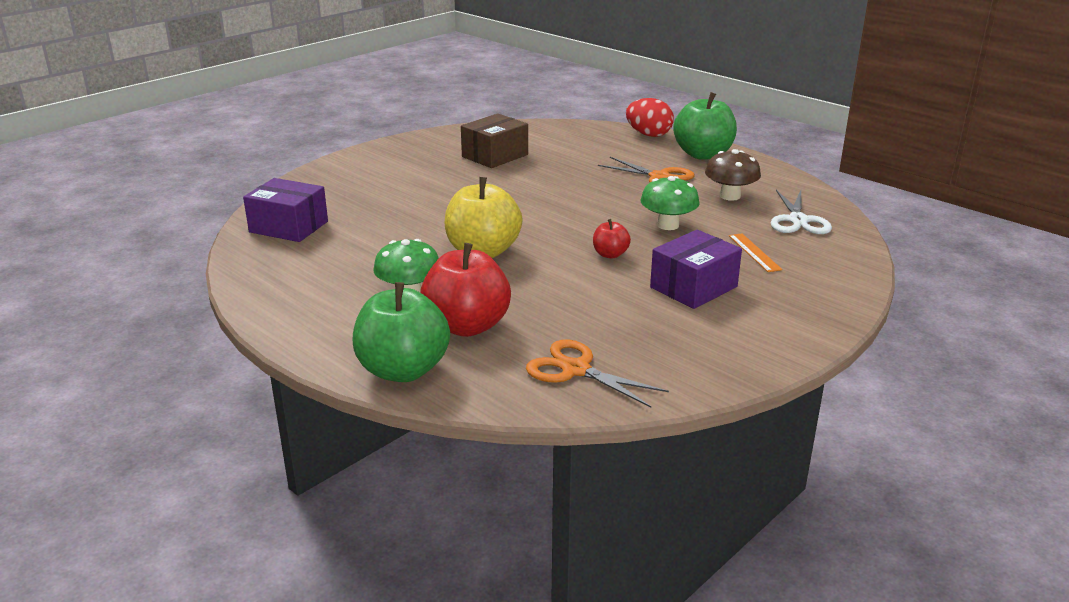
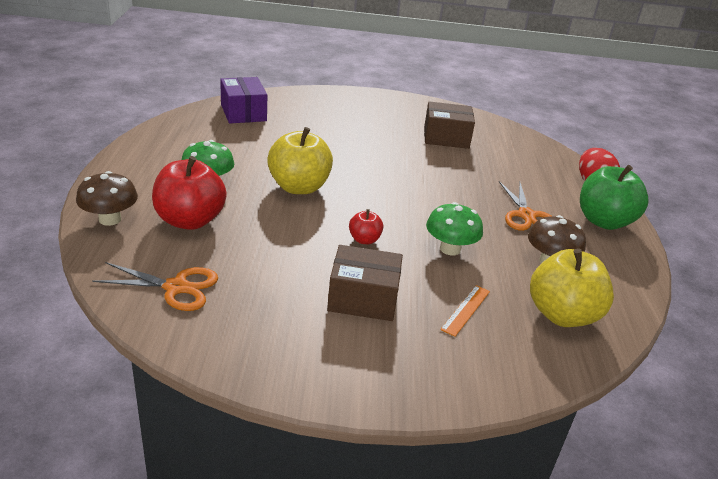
camera: 45 degrees right, 5 degrees up
green apple [353,282,450,382] -> brown mushroom [76,171,138,226]
orange scissors [526,339,669,408] -> orange scissors turned 105 degrees clockwise [92,262,218,311]
purple box [650,230,742,309] -> brown box [327,245,403,321]
white scissors [771,190,832,234] -> yellow apple [530,248,614,327]

